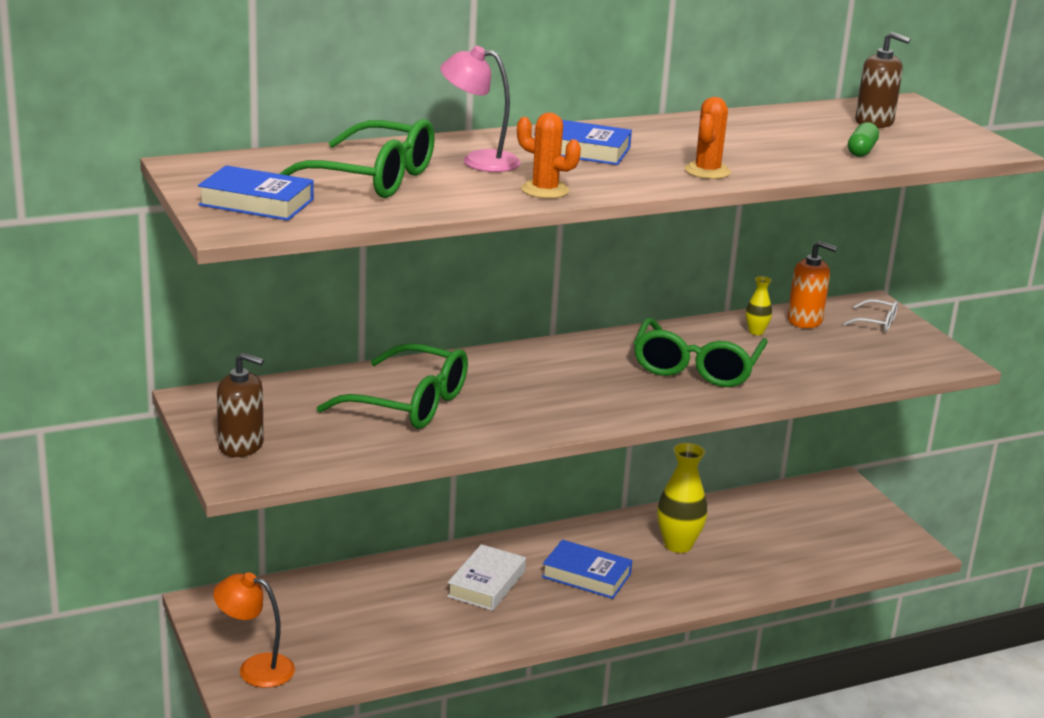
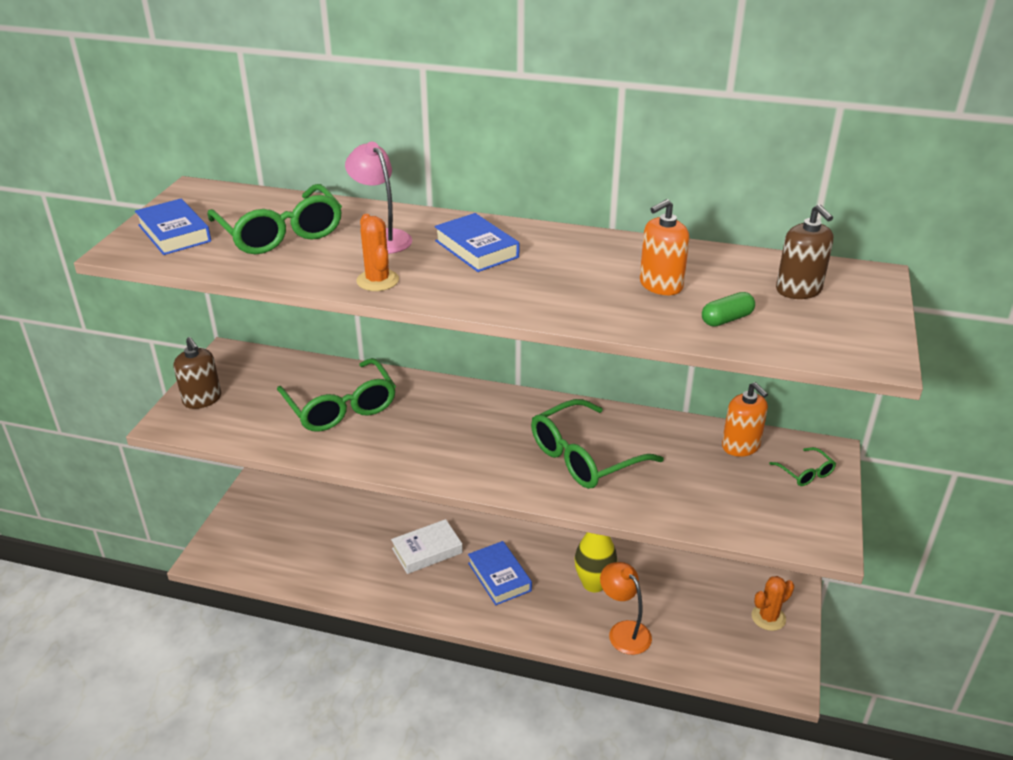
camera: 40 degrees right, 10 degrees up
orange lamp [213,572,295,688] -> orange lamp moved to [600,562,652,655]
orange cactus [685,97,731,179] -> orange cactus moved to [752,576,794,631]
yellow vase [746,276,772,335] -> none
white glasses [843,299,898,332] -> green glasses [769,447,836,486]
none -> orange soap dispenser [640,199,689,295]

